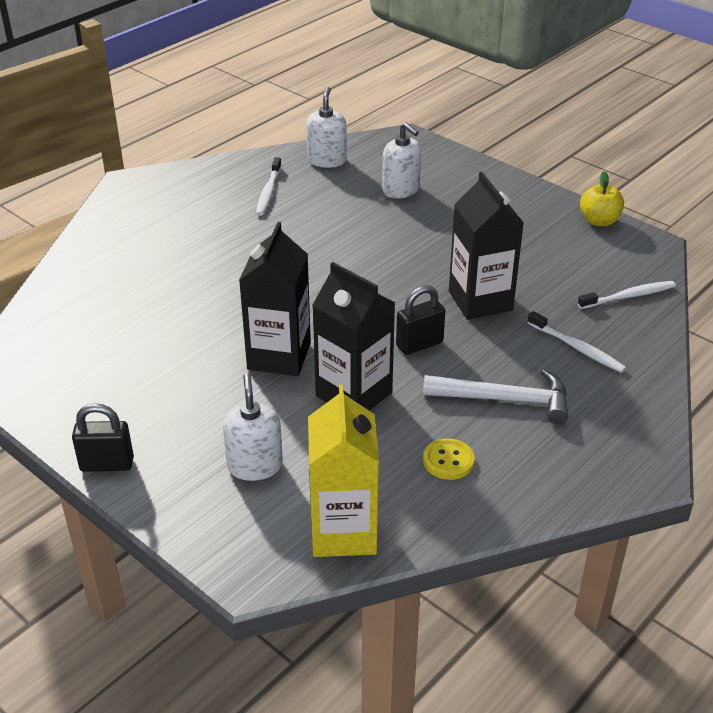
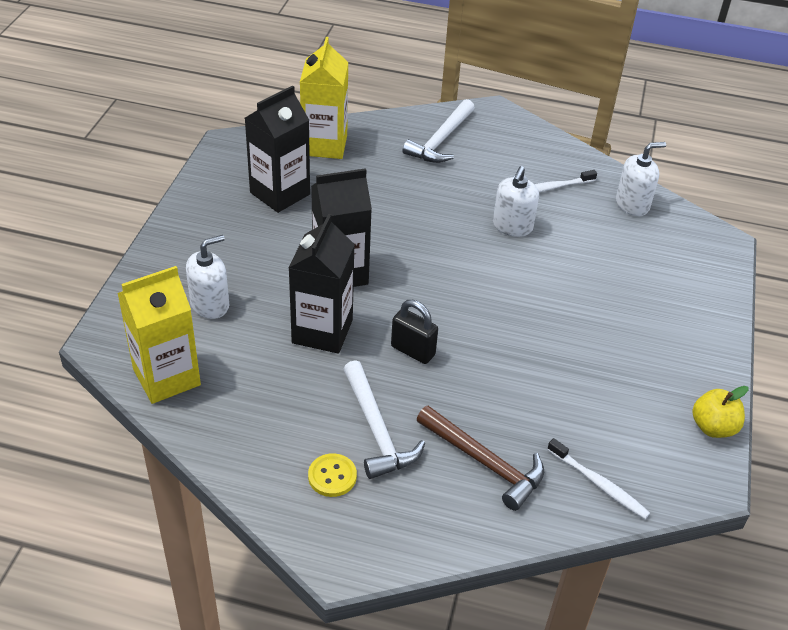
camera: 60 degrees right, 5 degrees up
black padlock [72,403,134,472] -> none
white soap dispenser [382,122,421,198] -> white soap dispenser moved to [493,166,539,237]
yellow button [423,438,475,480] -> yellow button moved to [308,453,357,497]
black carton [449,172,524,320] -> black carton moved to [245,85,310,213]
white toothbrush [528,311,626,373] -> brown hammer [416,406,544,511]
none -> yellow carton [300,37,348,159]
none -> white hammer [402,99,475,163]

